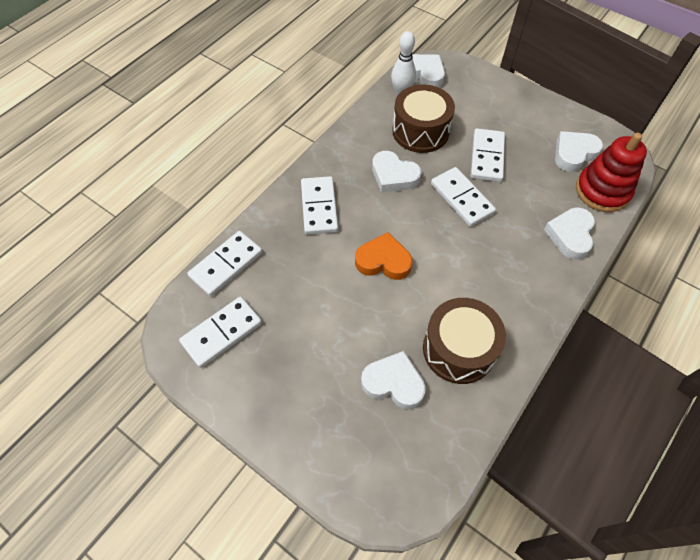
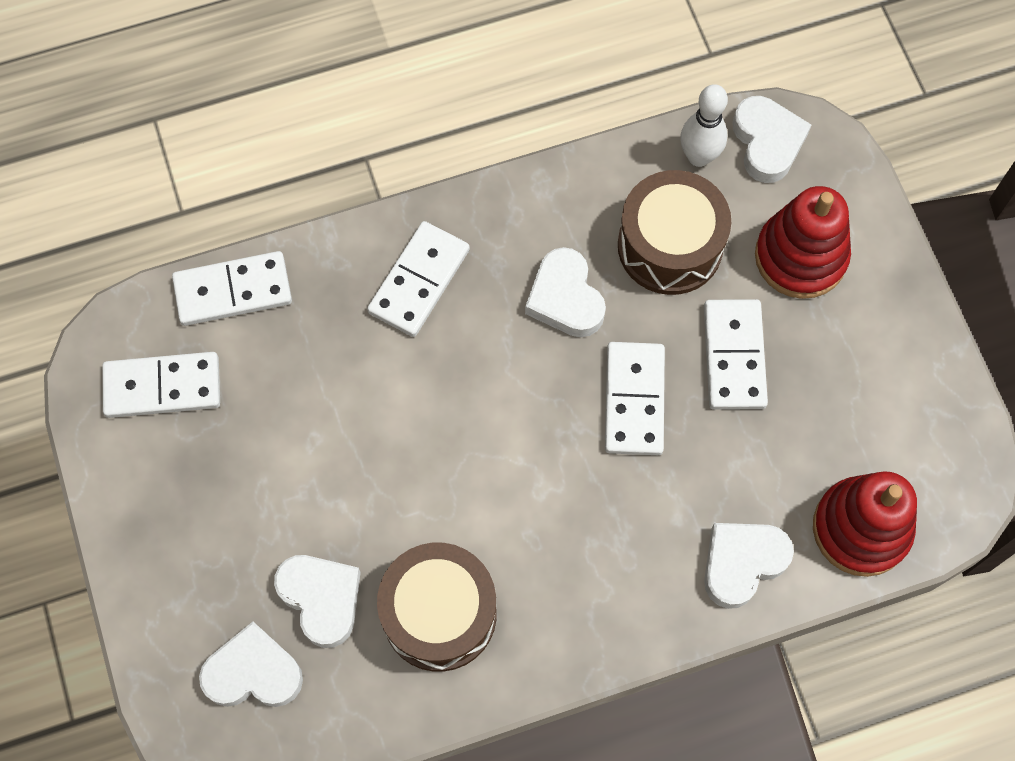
camera: 35 degrees right, 10 degrees up
orange heart [355,232,413,280] -> none
white domino [471,128,505,182] -> white domino turned 45 degrees counterclockwise [704,299,768,410]
white heart [555,131,603,172] -> white heart moved to [199,622,303,707]
none -> red stacking toy [755,186,851,299]

